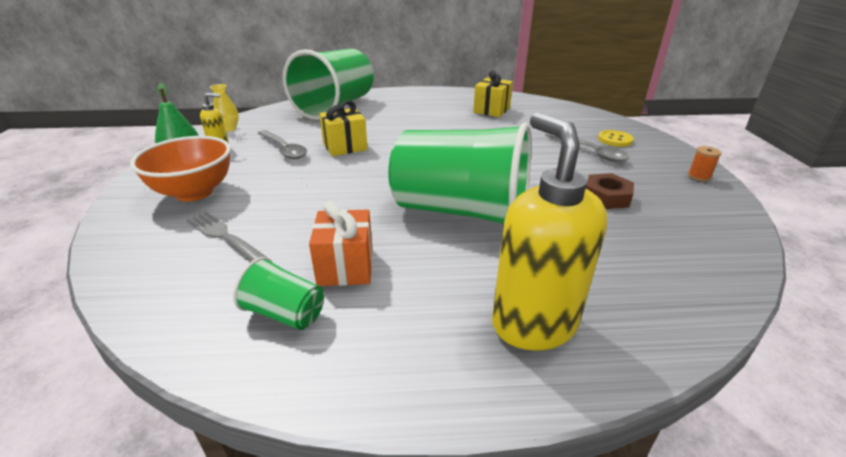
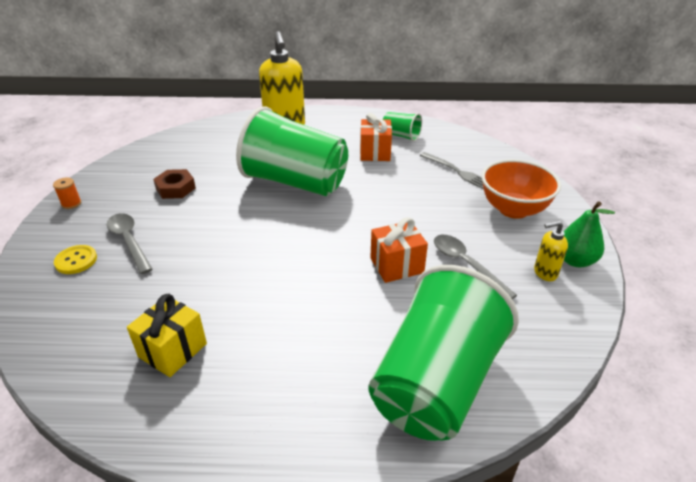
camera: 175 degrees left, 5 degrees up
yellow vase [210,84,239,132] -> none
yellow gift [319,101,368,156] -> orange gift [370,217,428,283]

